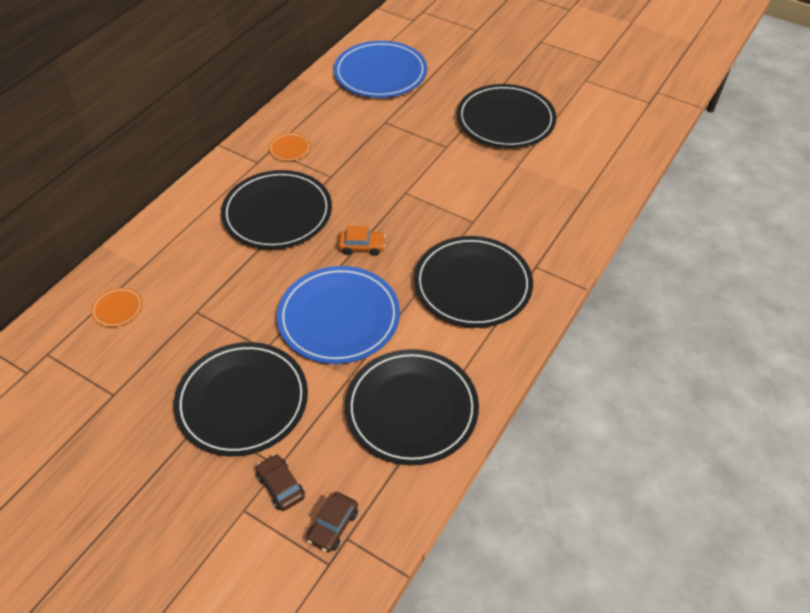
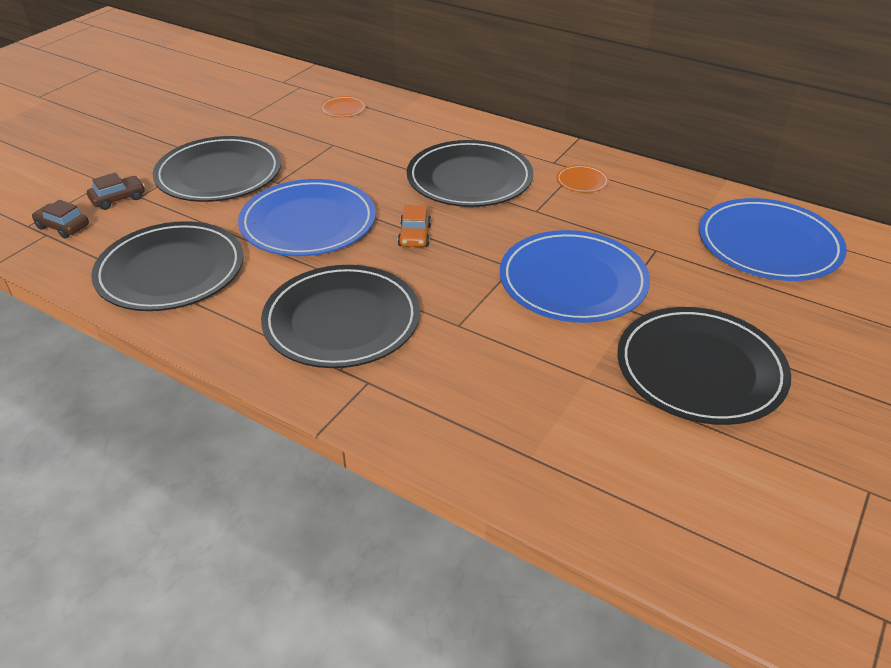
camera: 90 degrees right, 10 degrees down
none -> blue plate [500,230,650,323]

